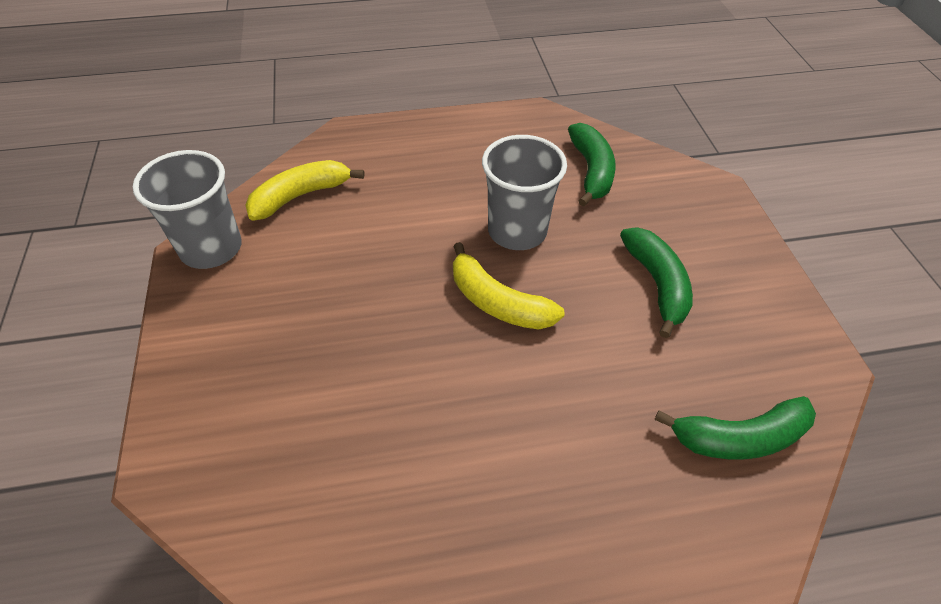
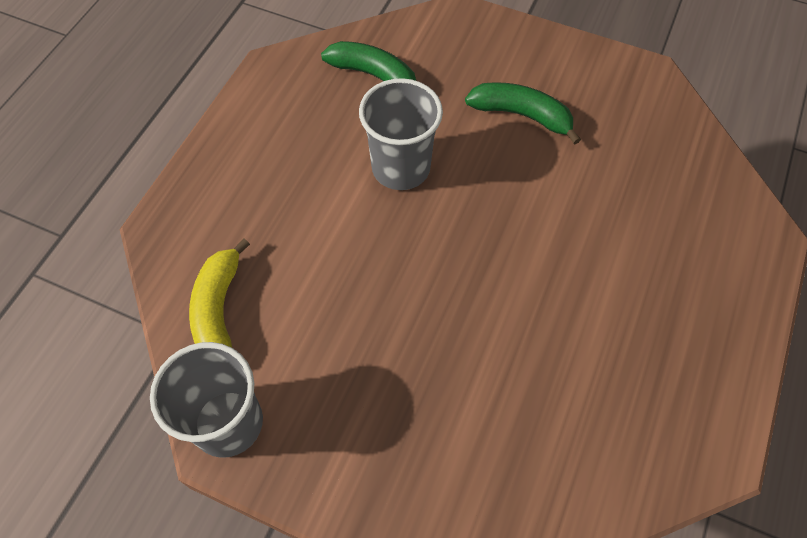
camera: 55 degrees left, 10 degrees up
yellow banana [453,242,565,330] -> none
green banana [654,396,816,460] -> none

